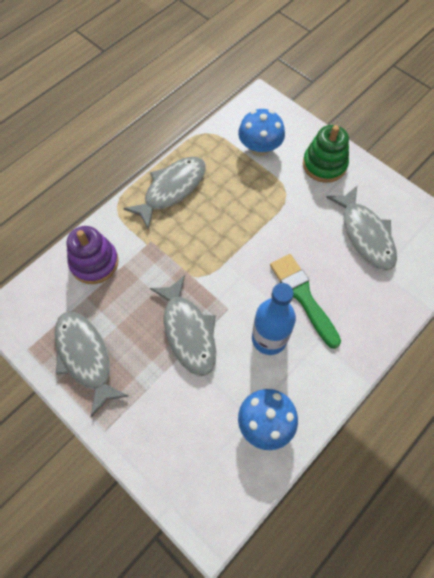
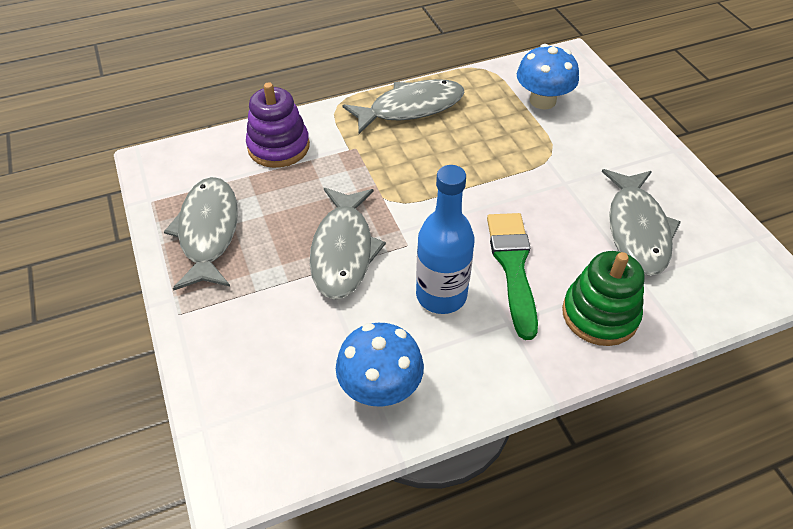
camera: 25 degrees right, 15 degrees down
green stacking toy [303,125,349,183] -> green stacking toy moved to [562,251,645,346]

